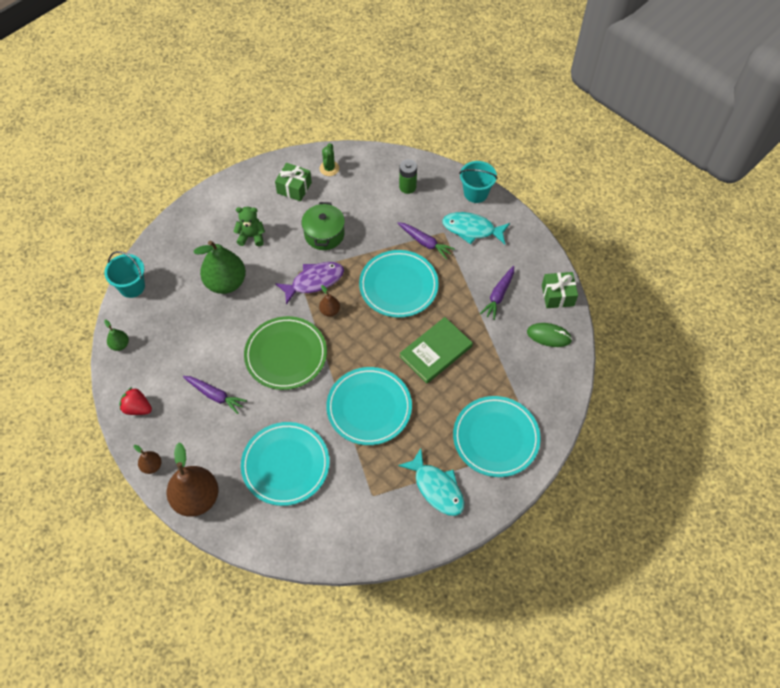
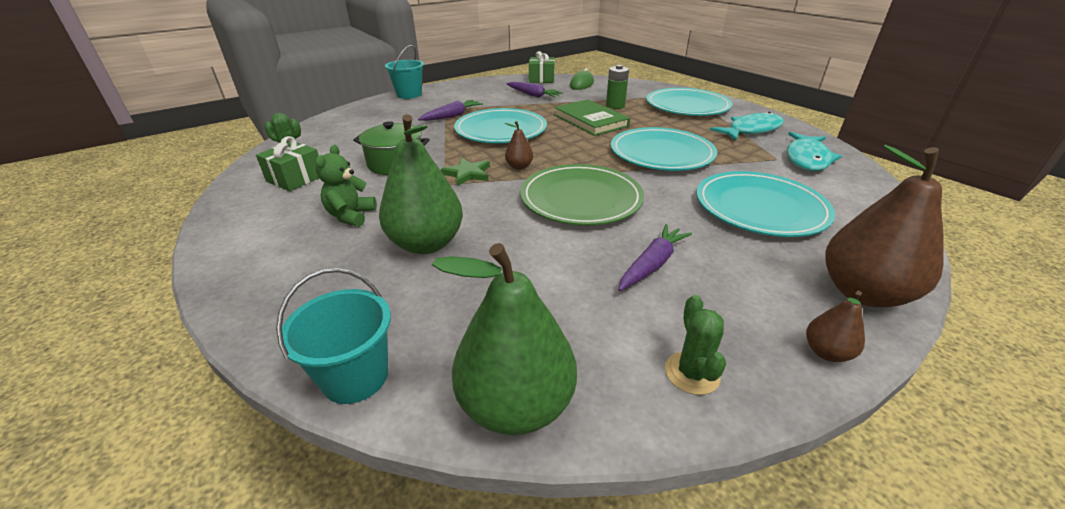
camera: 80 degrees left, 25 degrees down
green pear [104,319,129,351] -> green pear [432,243,577,435], size x2.15
red strawberry [119,387,152,415] -> green cactus [665,295,726,395]
purple fish [275,262,344,305] -> green star [441,158,490,186]
green battery [399,159,417,194] -> green battery moved to [606,65,629,109]
turquoise fish [442,212,510,244] -> turquoise fish moved to [787,132,842,171]

